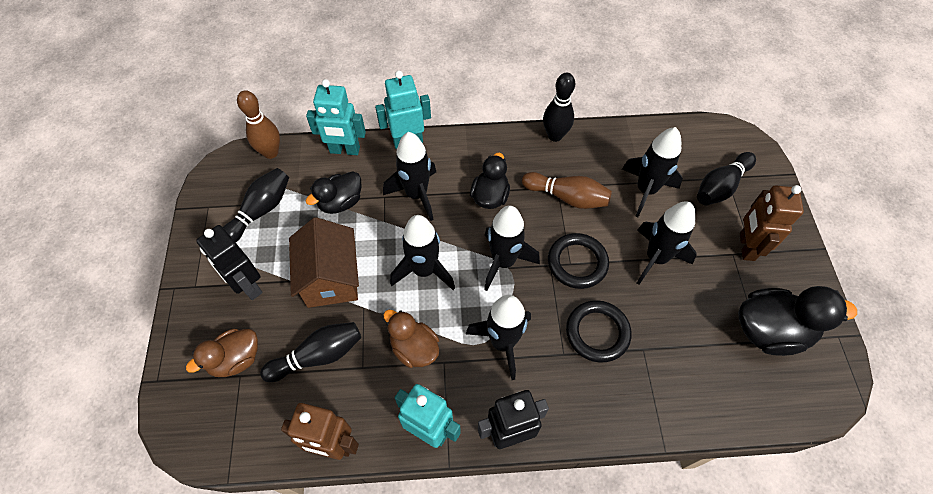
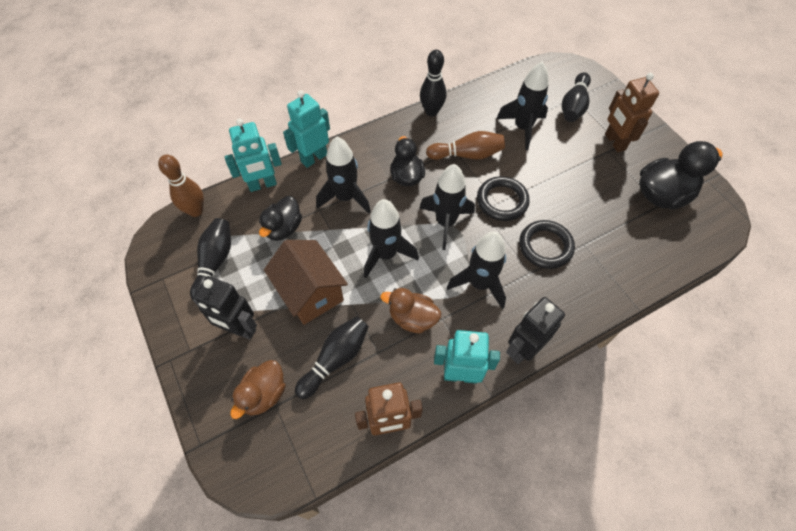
camera: 25 degrees left, 0 degrees up
black rocket [637,201,697,285] -> none

